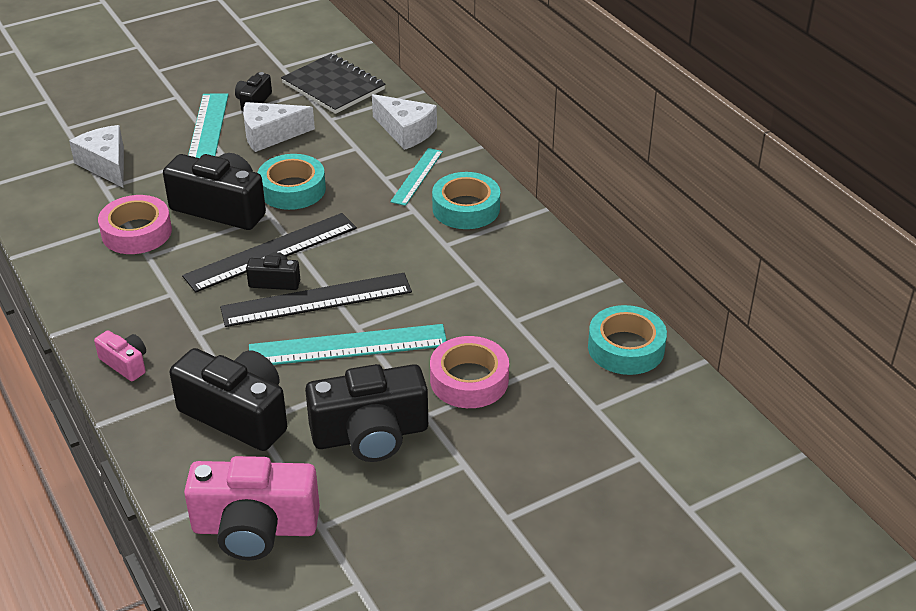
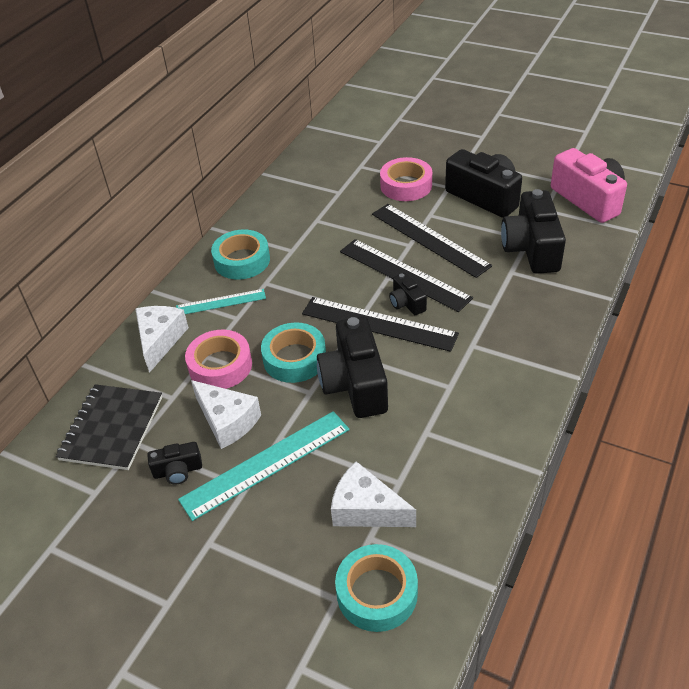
camera: 120 degrees left, 5 degrees up
white cheese [69,125,124,187] -> white cheese turned 90 degrees clockwise [331,461,416,527]
pink camera [94,330,146,381] -> none
pink tape [98,195,172,254] -> pink tape moved to [185,330,252,389]
turquoise ruler [249,324,447,365] -> black ruler [372,204,492,278]
turquoise tape [588,305,667,375] -> turquoise tape moved to [335,544,418,632]

